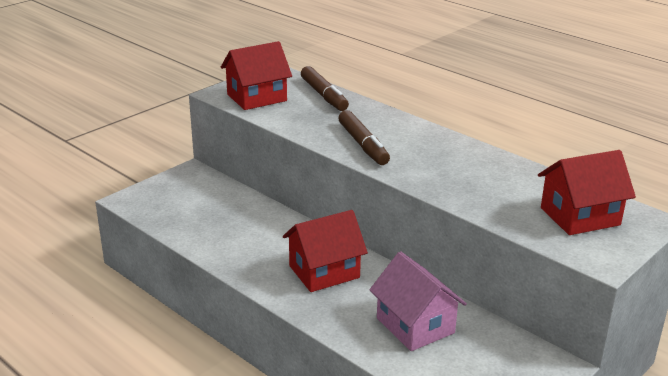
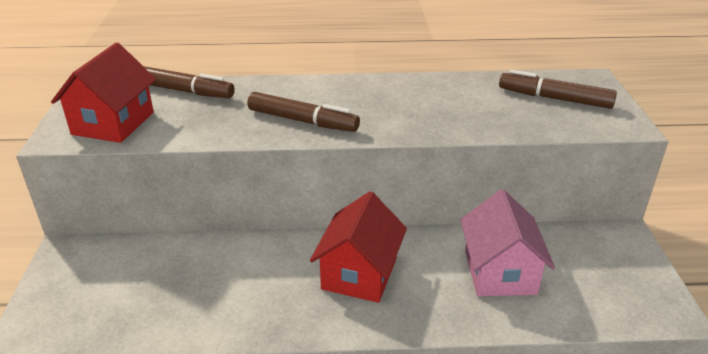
camera: 45 degrees left, 5 degrees up
pink house [370,251,467,351] -> pink house turned 75 degrees clockwise [460,189,555,296]
red house [538,150,636,235] -> brown marker [499,70,617,109]

